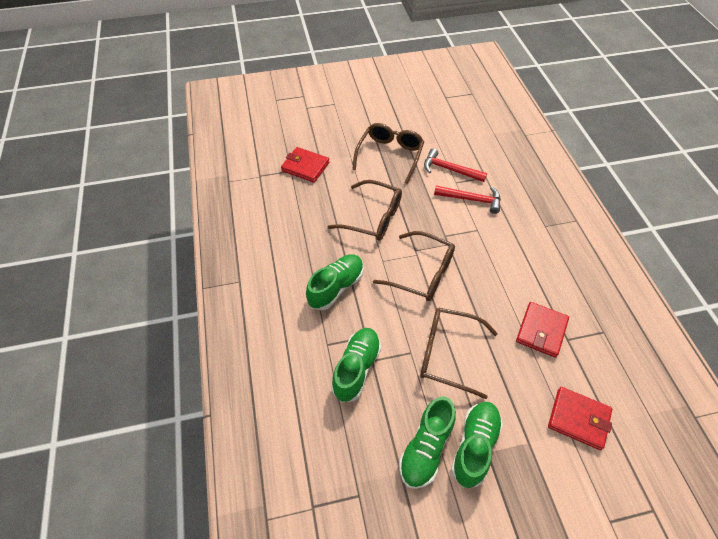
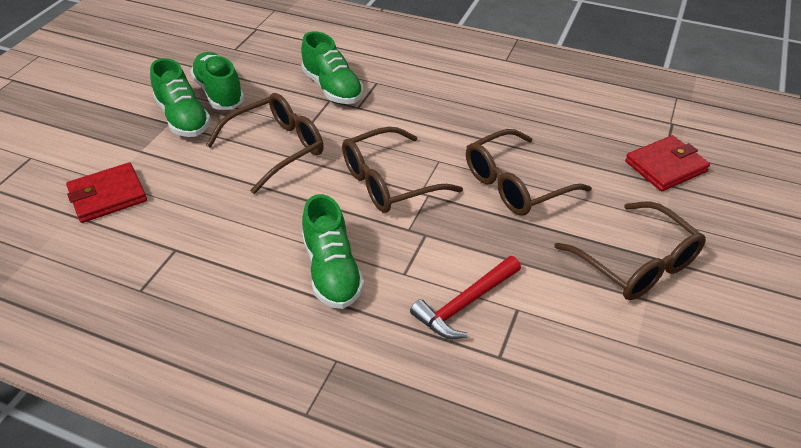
camera: 125 degrees right, 10 degrees down
green shoe [306,255,364,310] -> green shoe moved to [302,194,364,309]
red hammer [424,148,487,182] -> none
red wallet [516,302,569,358] -> none

